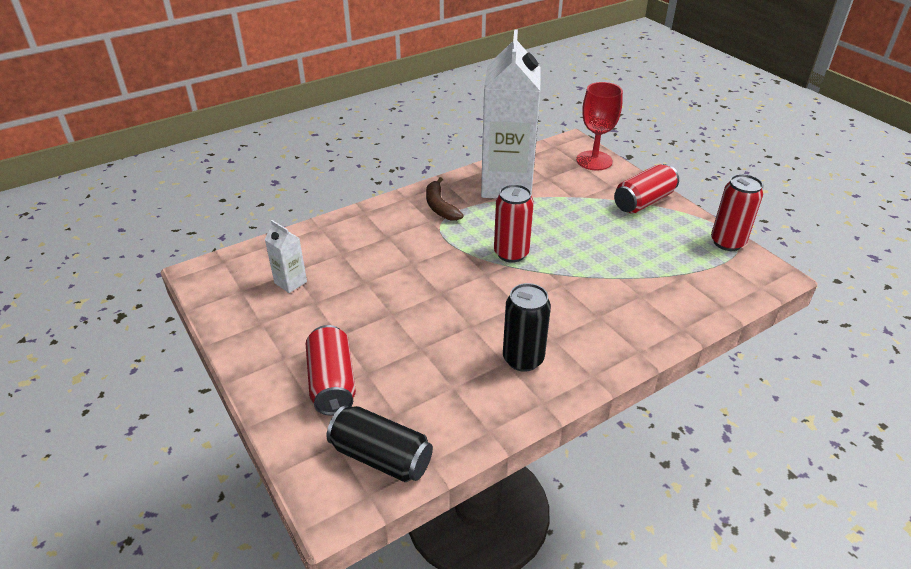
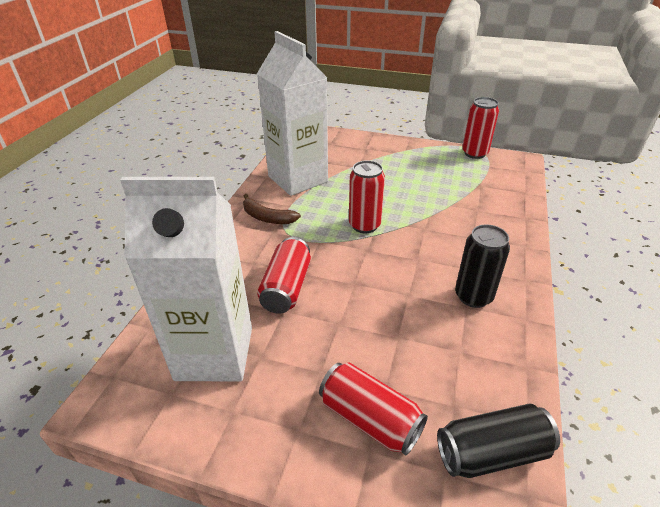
camera: 40 degrees left, 0 degrees up
white carton [265,220,307,293] -> white carton [120,177,252,382], size x2.48
red goblet [576,82,623,170] -> none
red can [614,164,679,213] -> red can moved to [257,237,311,314]

